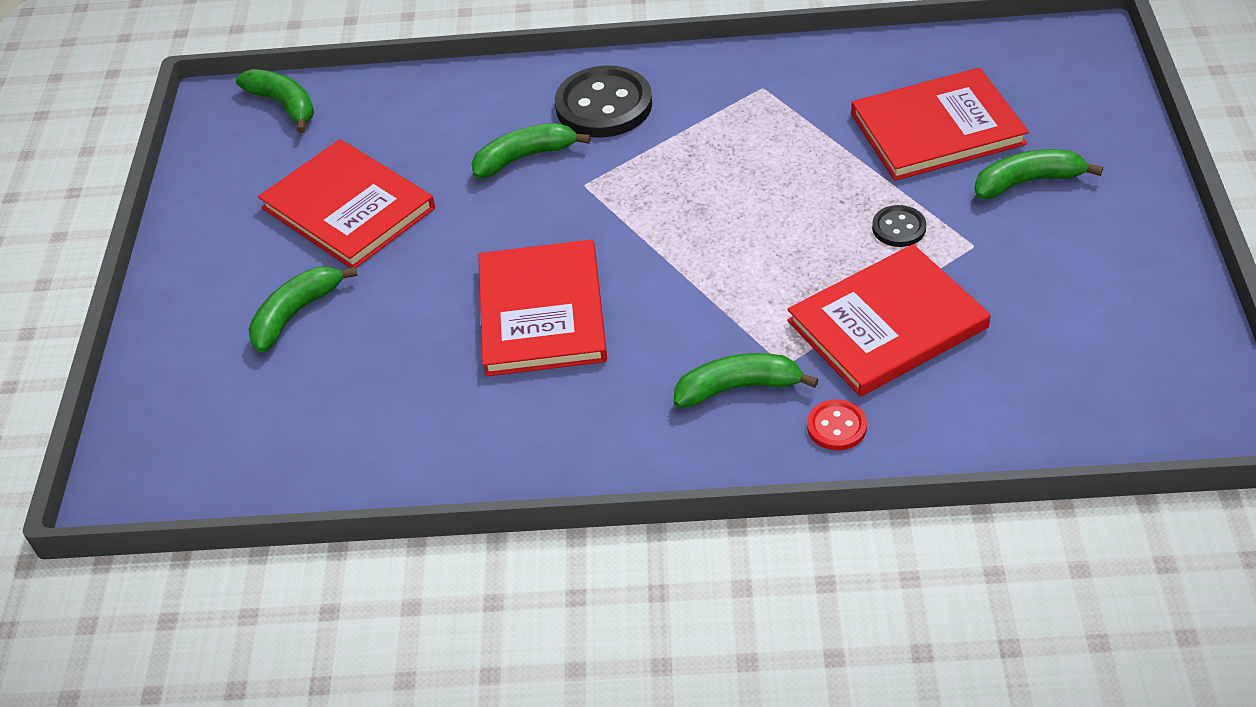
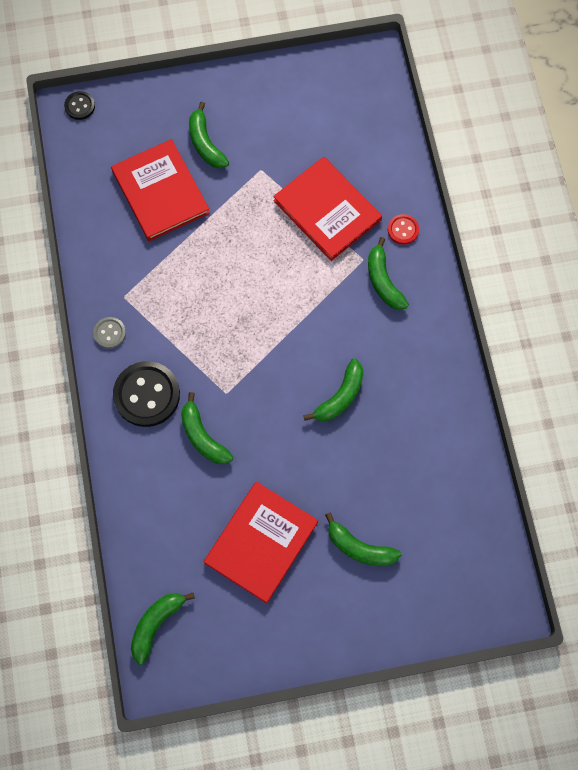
camera: 105 degrees left, 25 degrees up
red book [478,239,607,376] -> green banana [304,359,364,421]
black button [872,205,926,247] -> black button moved to [64,91,95,120]
none -> grey button [93,317,126,349]

